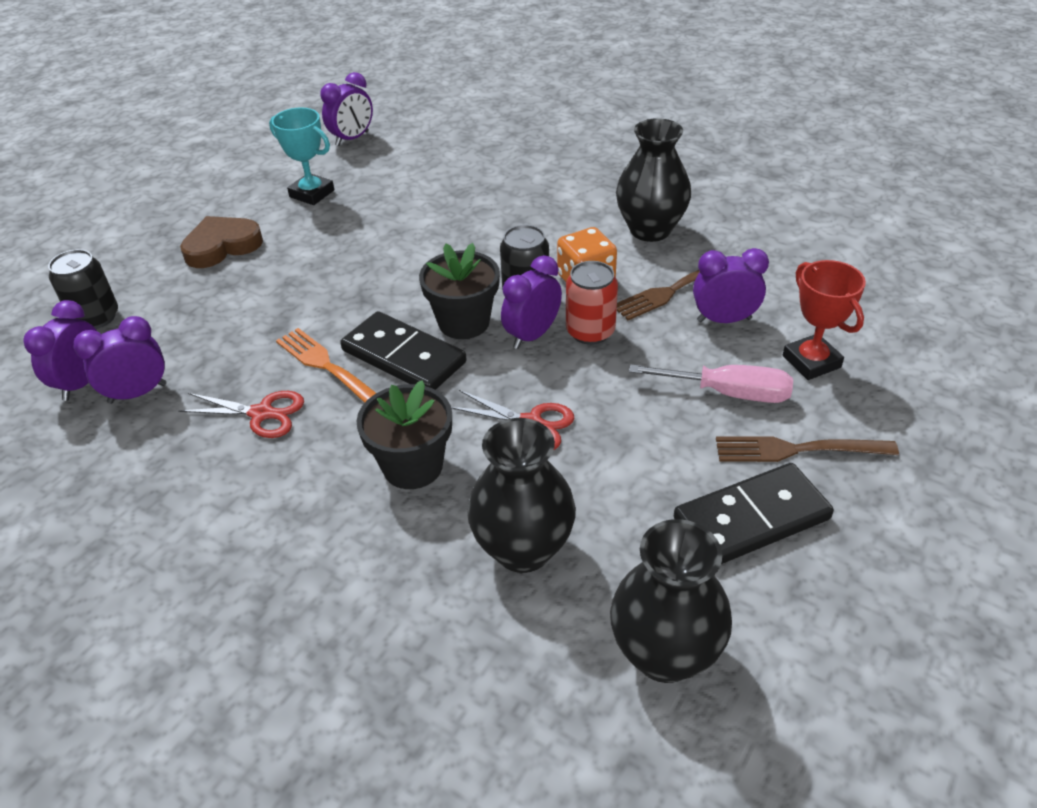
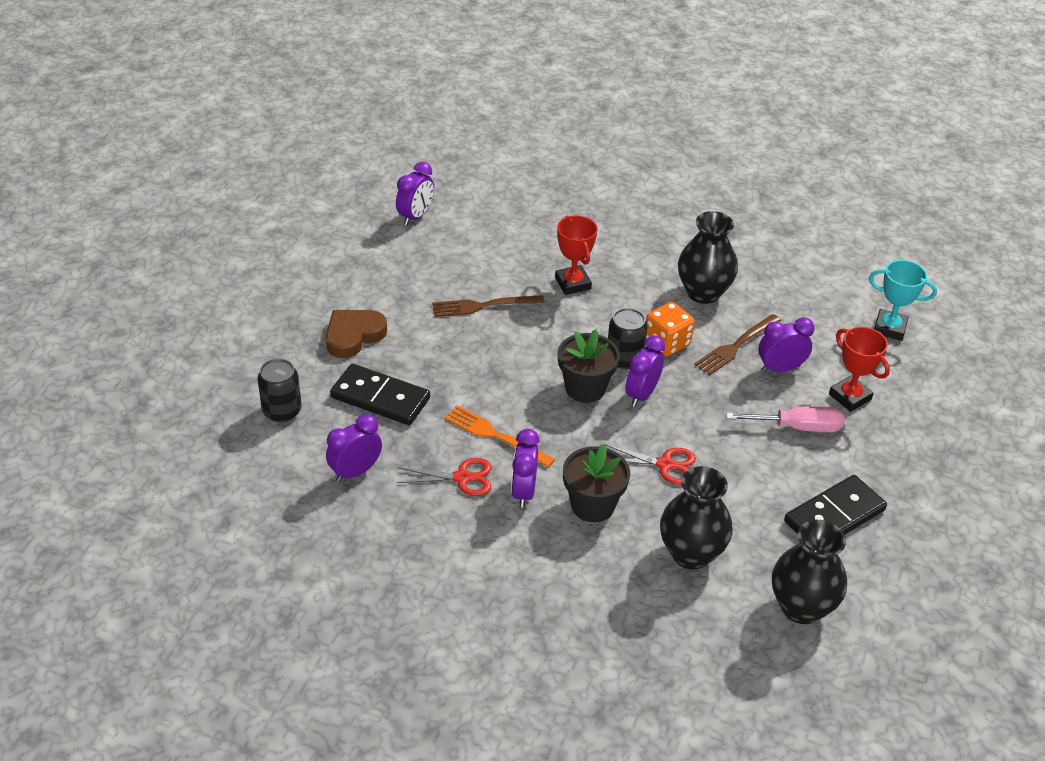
camera: 15 degrees left, 0 degrees up
purple clock [23,300,97,401] -> purple clock moved to [511,429,540,508]
turquoise trophy [269,107,334,205] -> turquoise trophy moved to [869,260,937,341]
black domino [340,311,466,390] -> black domino moved to [330,364,430,425]
red can [566,261,618,345] -> none
brown fork [716,436,899,462] -> brown fork moved to [432,295,545,317]
none -> red trophy [555,215,598,295]

